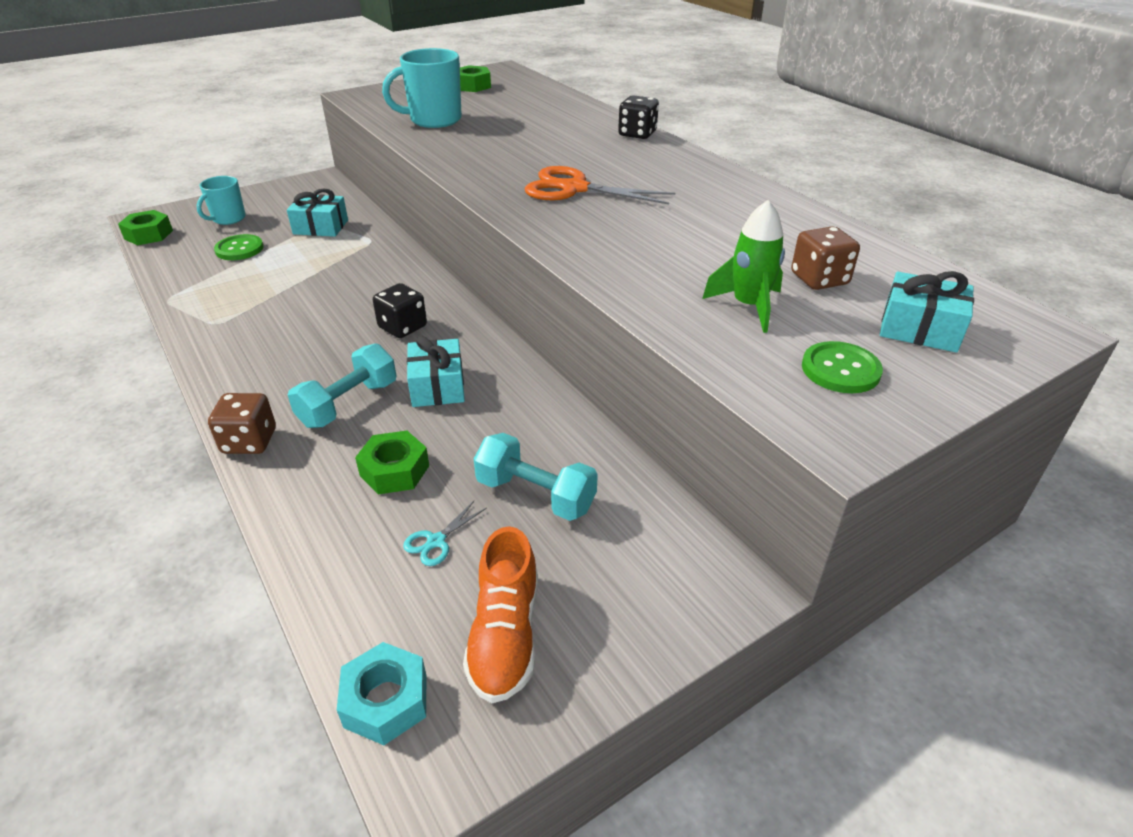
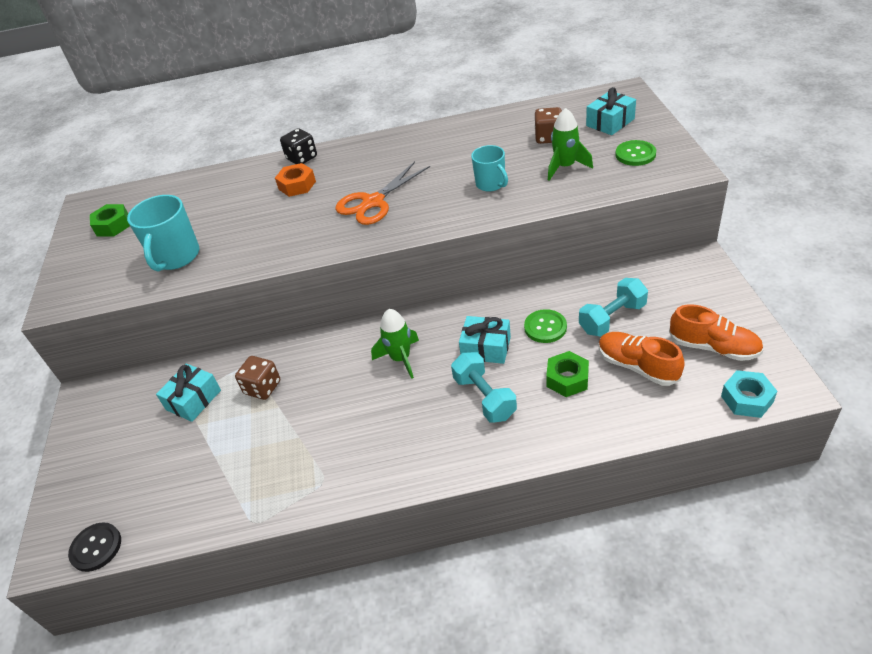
camera: 60 degrees left, 5 degrees up
green nut [118,210,173,245] -> black button [68,522,121,572]
turquoise mug [197,176,246,225] -> turquoise mug moved to [471,145,508,192]
brown dice [208,393,276,454] -> brown dice moved to [235,356,280,400]
green button [214,234,264,260] -> green button moved to [524,309,567,343]
black dice [373,283,427,338] -> green rocket [371,309,419,379]
turquoise scissors [403,501,487,566] -> orange shoe [598,332,685,386]
none -> orange nut [275,163,316,197]

